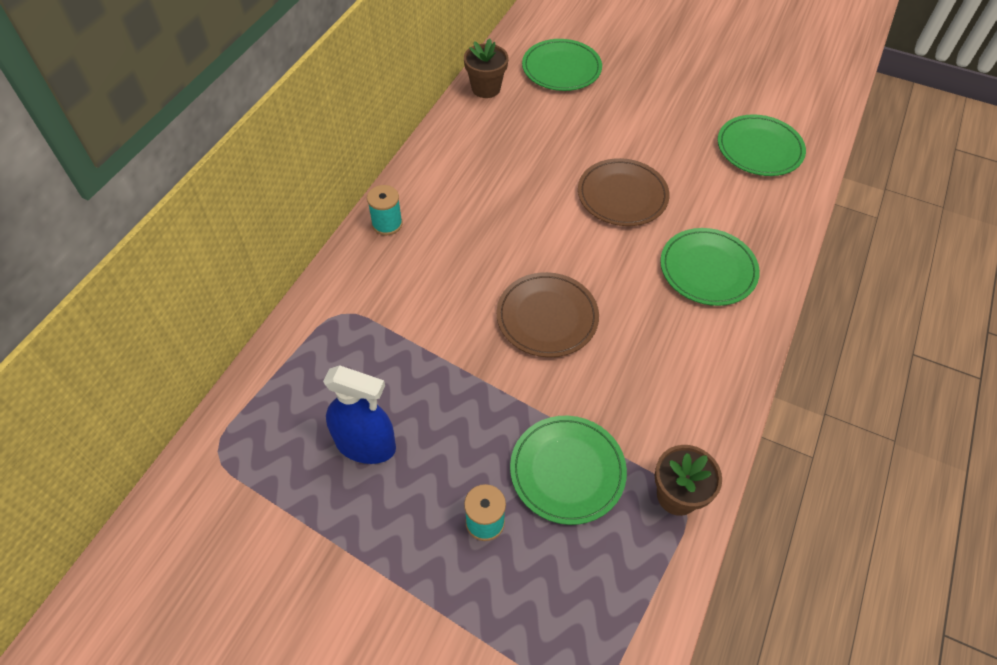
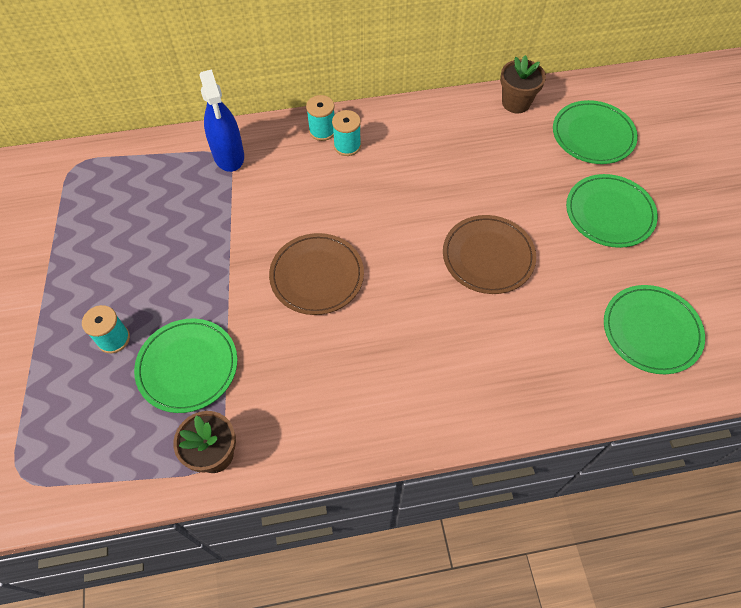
camera: 55 degrees right, 5 degrees up
blue spray bottle [323,365,396,464] -> blue spray bottle moved to [199,70,244,172]
green plate [660,228,760,306] -> green plate moved to [566,174,658,248]
none -> turquoise spool [332,110,361,156]

